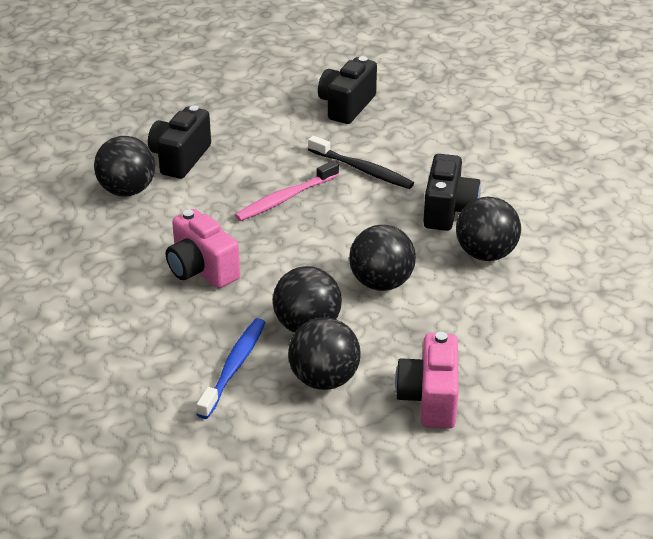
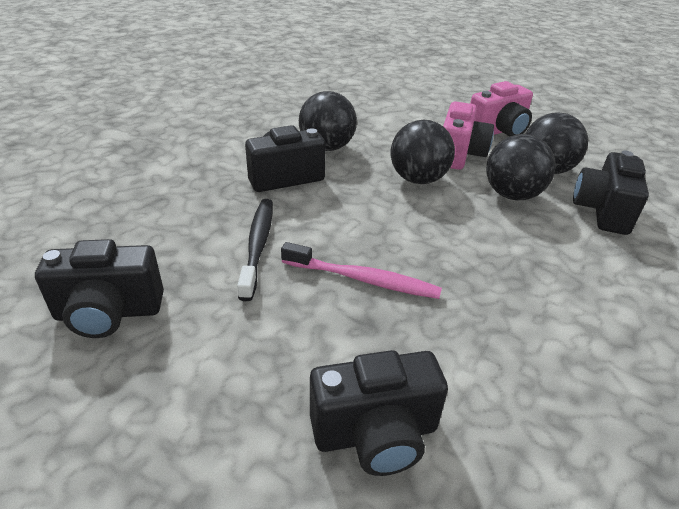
camera: 125 degrees left, 0 degrees up
black ball [94,136,155,196] -> none
pink camera [166,209,240,288] -> pink camera moved to [443,101,494,170]
blue toothbrush [196,318,266,419] -> black camera [573,151,649,235]

